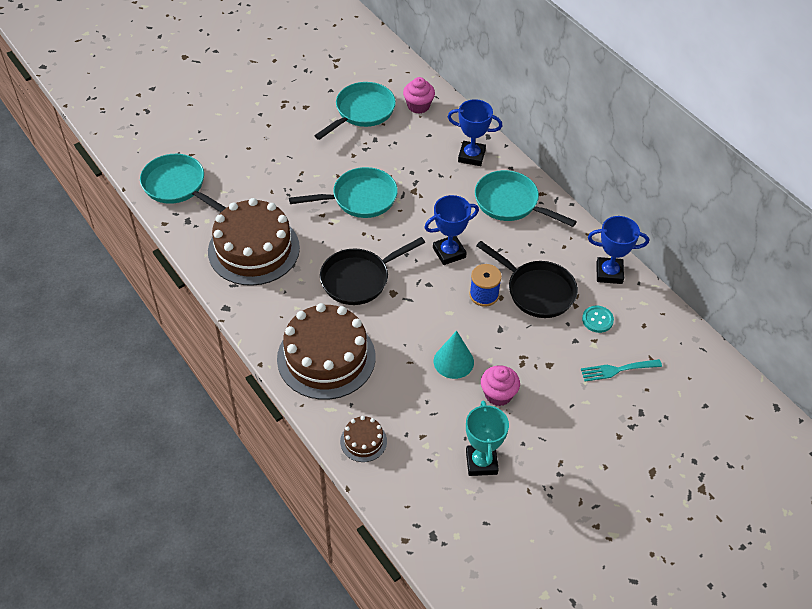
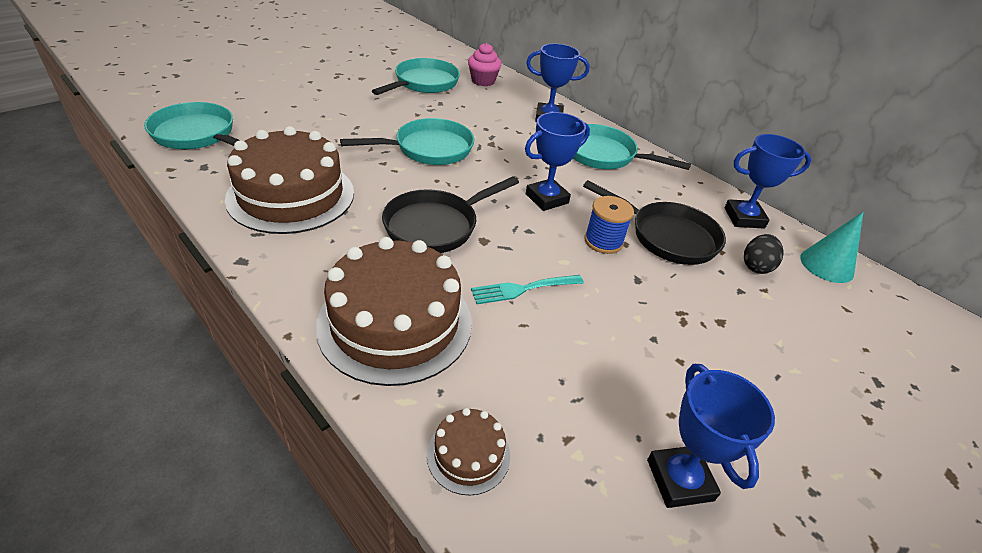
camera: 10 degrees left, 10 degrees down
turquoise cone [434,331,474,379] -> turquoise cone moved to [800,212,863,283]
turquoise trophy [466,400,509,476] -> blue trophy [647,364,775,508]
pink cupcake [481,365,520,406] -> none
turquoise fork [581,359,662,382] -> turquoise fork moved to [471,275,584,304]
turquoise button [582,306,614,333] -> black egg [744,234,784,274]

